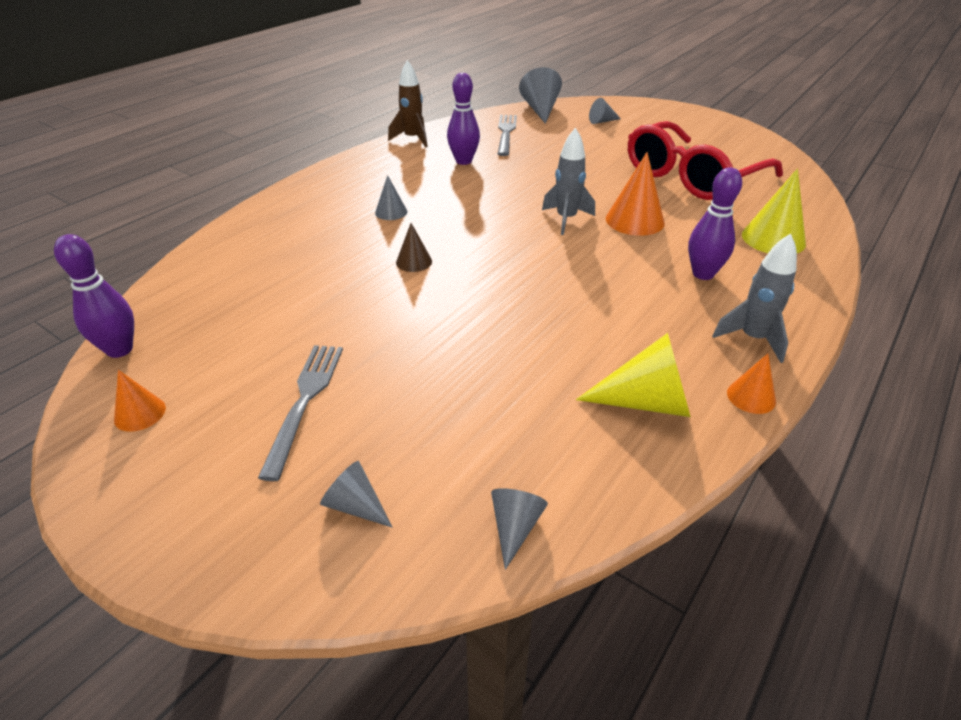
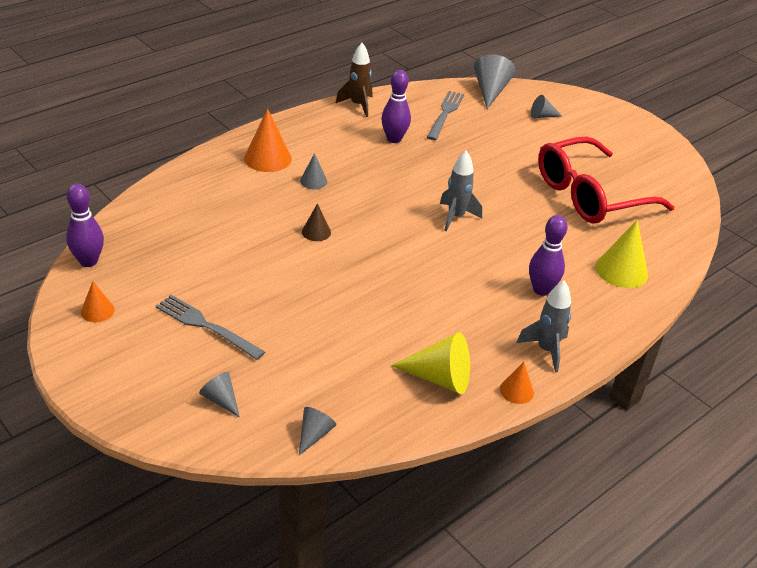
camera: 10 degrees right, 0 degrees up
grey fork [258,345,343,481] -> grey fork turned 75 degrees counterclockwise [156,295,265,360]
orange cone [606,152,665,236] -> orange cone moved to [244,108,292,172]

